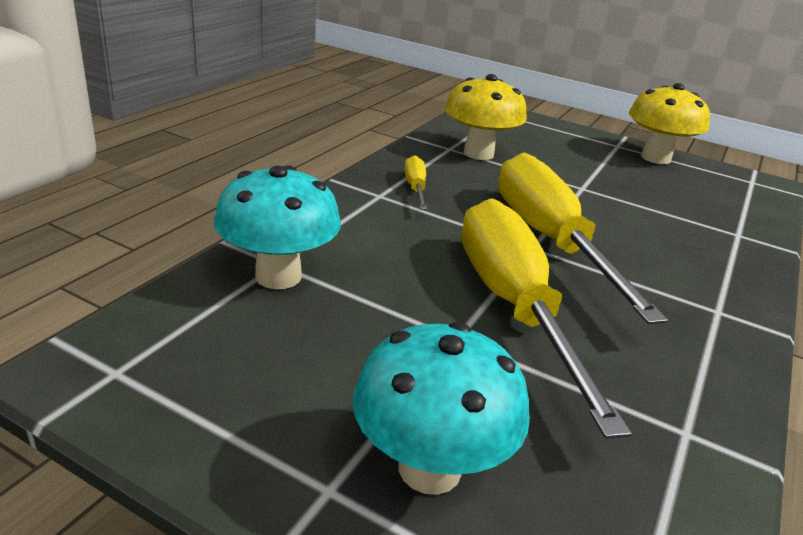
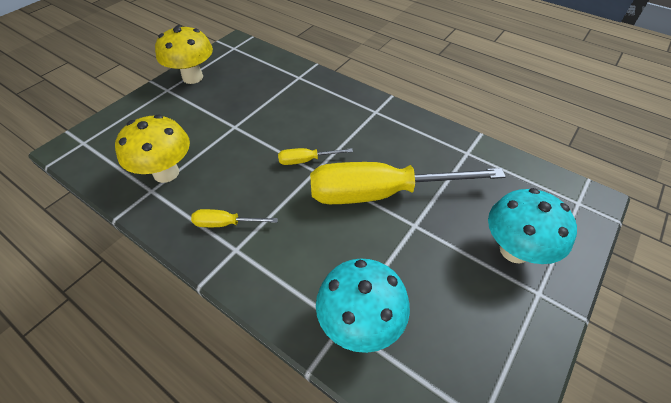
camera: 80 degrees left, 20 degrees up
yellow screwdriver [498,153,668,324] -> yellow screwdriver [278,148,353,165], size x0.42

